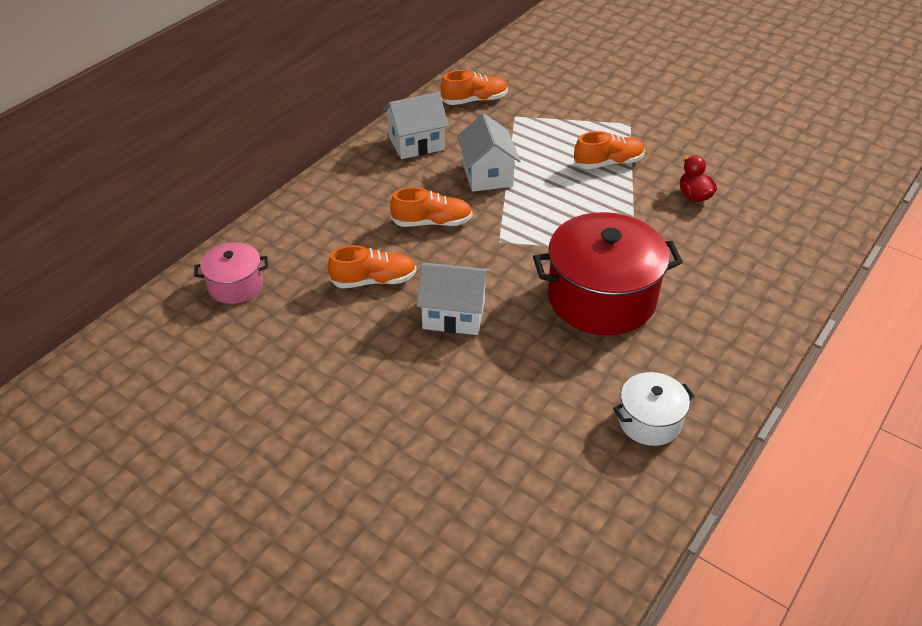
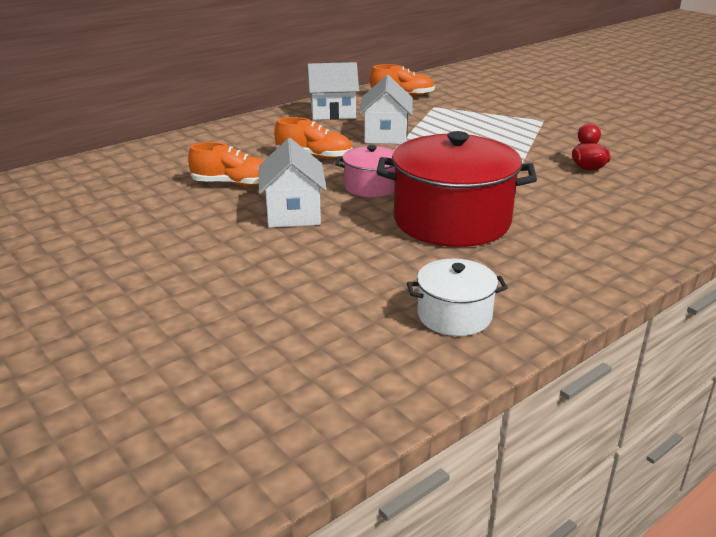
camera: 15 degrees right, 15 degrees down
pink pot [194,242,268,304] -> pink pot moved to [335,145,395,197]
white house [417,263,490,335] -> white house turned 60 degrees clockwise [259,138,327,228]
orange shoe [574,131,645,169] -> none

